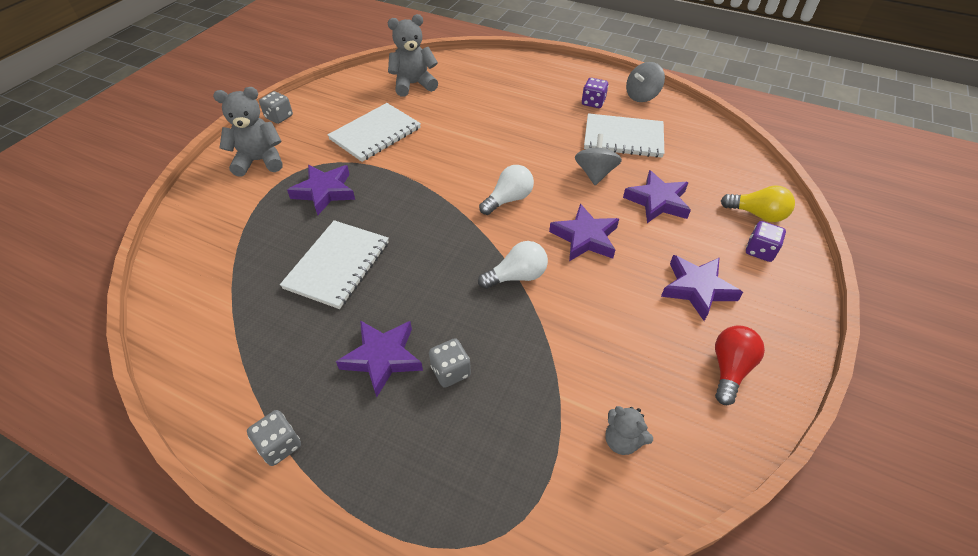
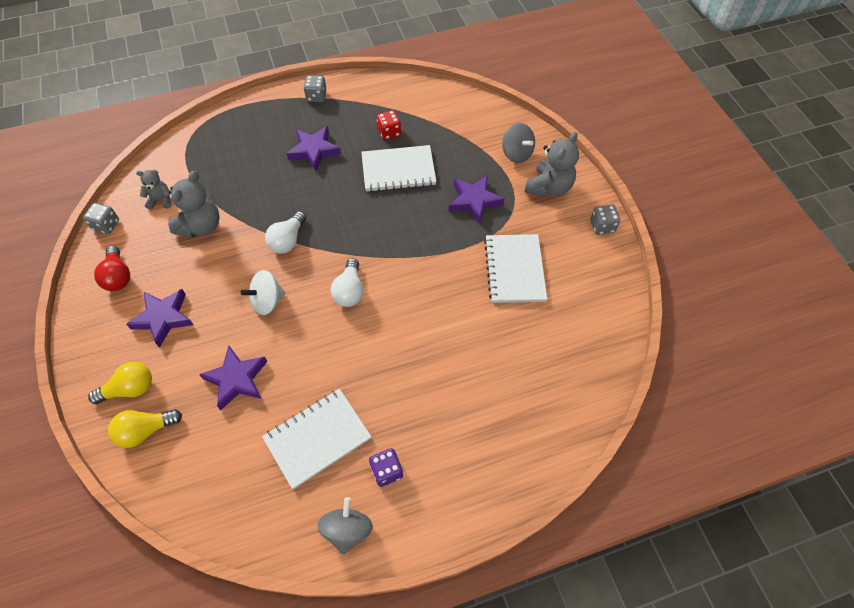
camera: 135 degrees right, 10 degrees up
white notebook [280,220,389,309] -> white notebook turned 75 degrees counterclockwise [361,145,437,192]
grey teddy bear [388,14,438,97] -> grey teddy bear moved to [168,171,220,238]
grey dice [429,338,471,388] -> grey dice moved to [83,203,119,234]
purple star [549,204,619,261] -> white spinning top [241,270,285,315]
grey spinning top [575,134,622,185] -> grey spinning top moved to [502,123,535,163]
purple dice [746,221,786,262] -> yellow light bulb [88,362,152,404]
none -> red dice [377,110,401,140]

